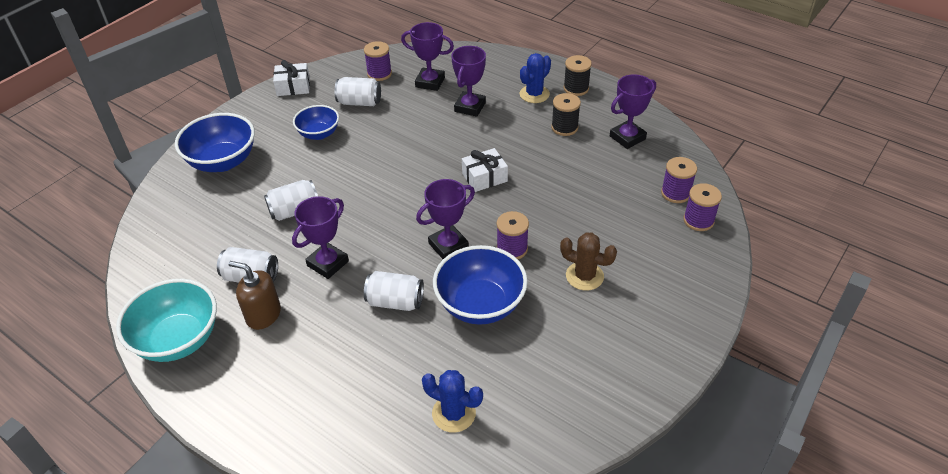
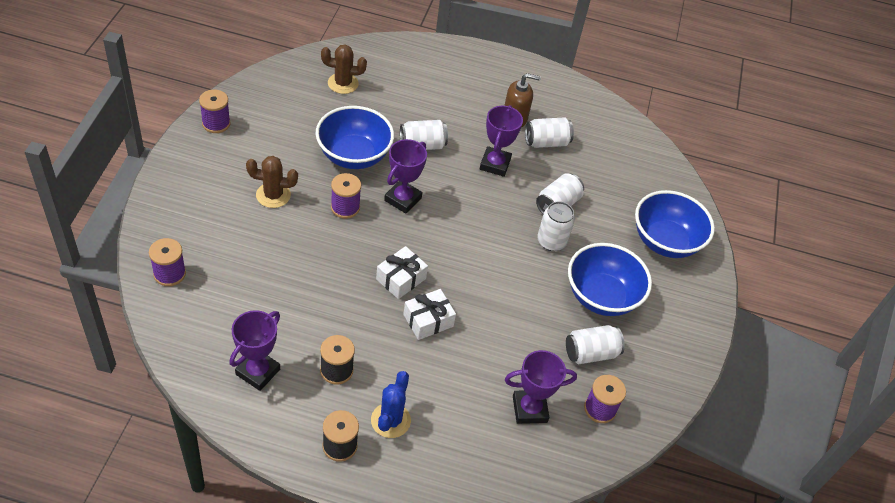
camera: 150 degrees right, 5 degrees up
turquoise bowl [116,279,217,362] -> none
white gift [273,60,310,96] -> white gift moved to [403,289,456,340]
blue bowl [293,105,339,140] -> blue bowl [568,243,652,316], size x1.63
blue cactus [422,370,483,433] -> brown cactus [321,45,367,94]
purple trophy [451,46,486,117] -> none
purple spool [661,157,697,203] -> purple spool moved to [199,90,230,133]
none -> white can [537,201,575,251]

